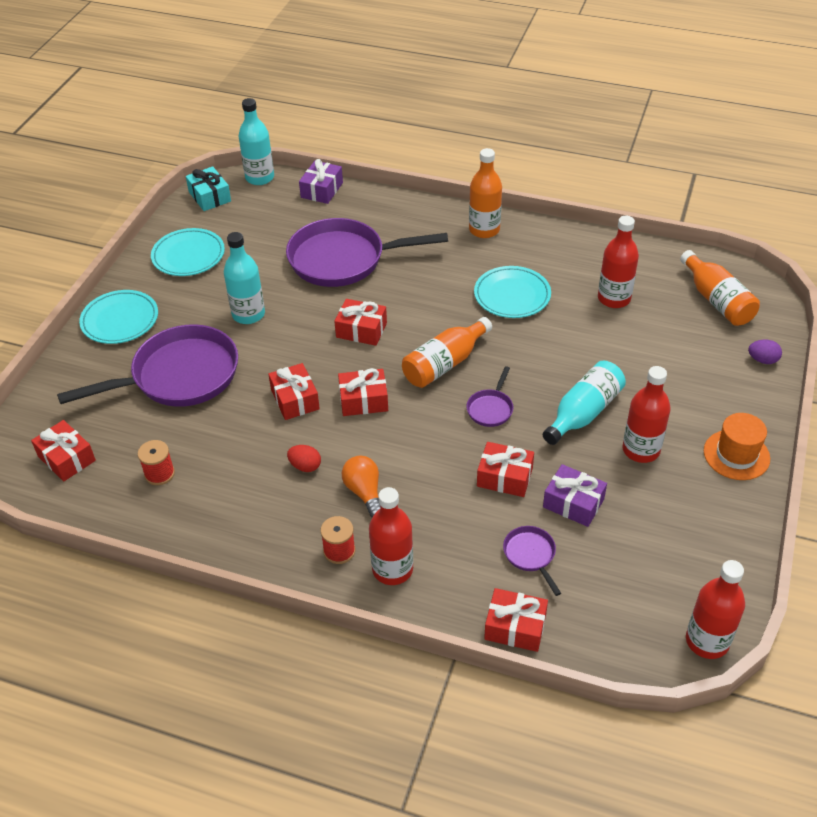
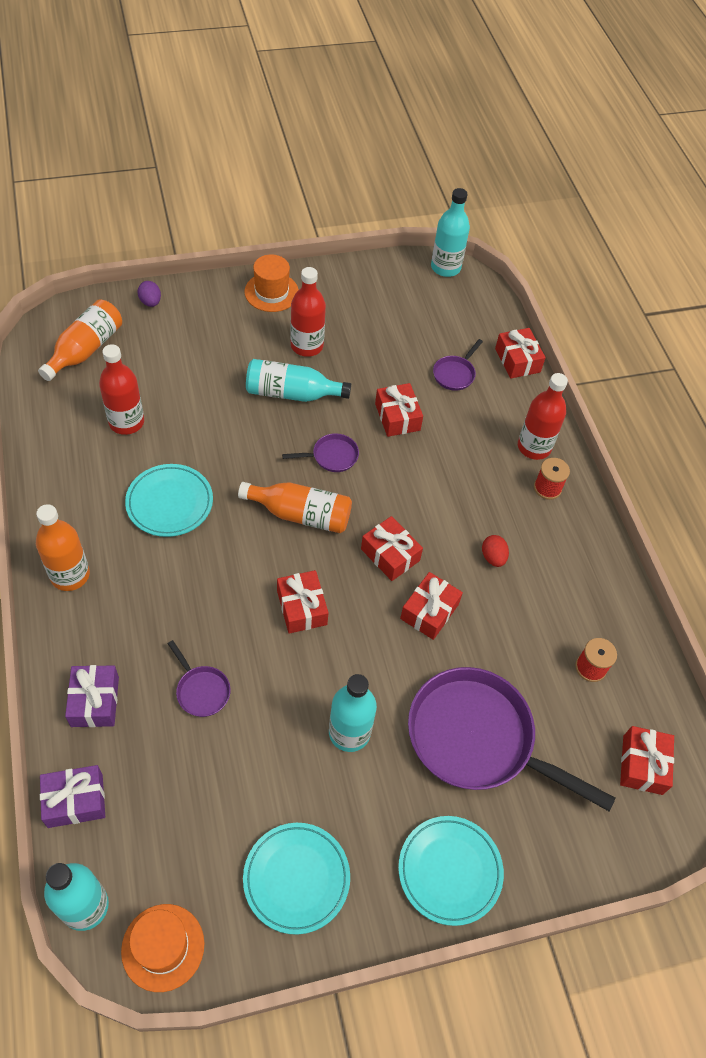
camera: 130 degrees left, 10 degrees up
turquoise gift [186,166,231,211] -> orange hat [121,904,204,992]
purple pan [286,218,448,287] -> purple pan [168,640,231,717], size x0.43
orange light bulb [342,455,380,517] -> none
purple gift [543,464,607,527] -> purple gift moved to [65,665,119,727]
red bottle [686,560,745,659] -> turquoise bottle [431,188,470,277]

